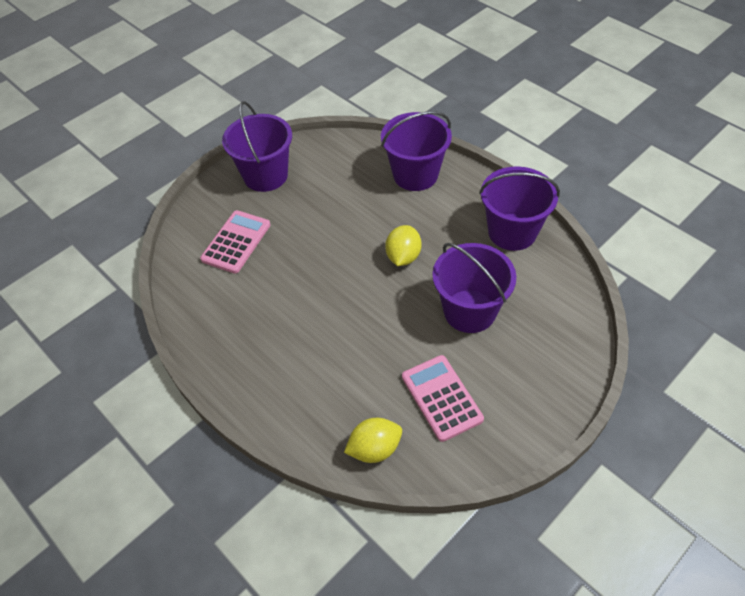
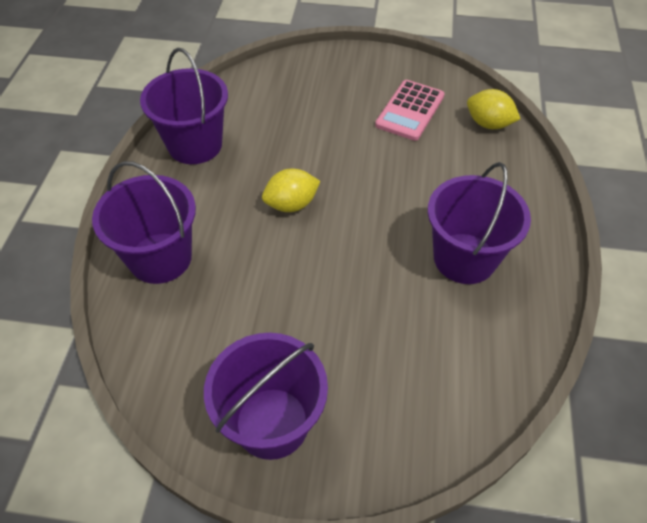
camera: 130 degrees left, 0 degrees up
pink calculator [200,210,270,274] -> none
purple bucket [433,243,516,333] -> purple bucket moved to [428,162,531,284]

